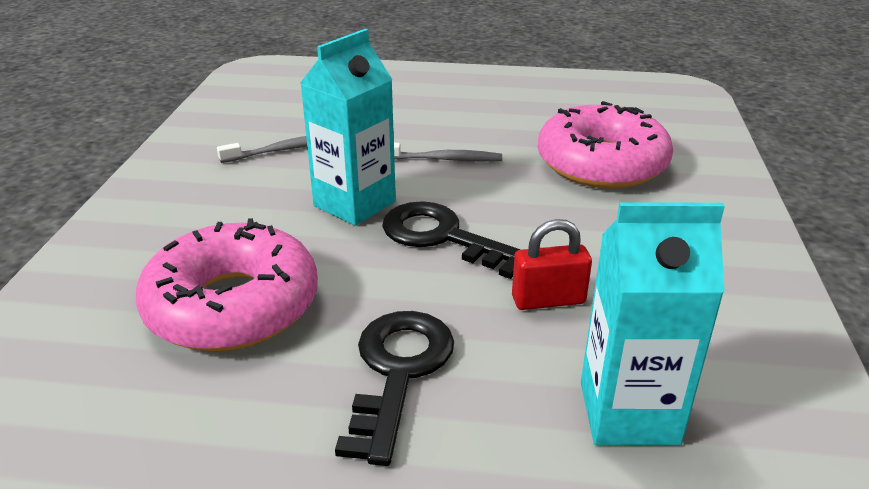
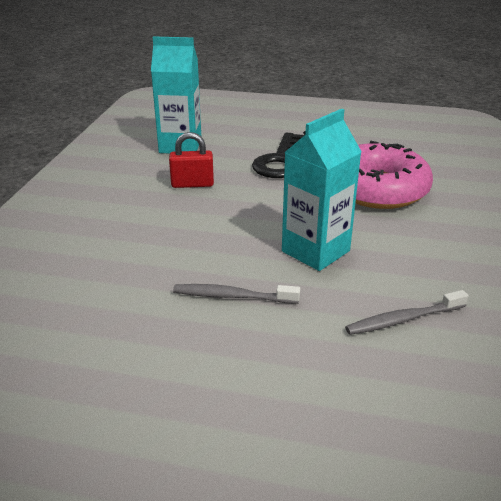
camera: 175 degrees left, 0 degrees up
black key [382,201,521,279] -> none
pink donut [538,101,673,189] -> none

